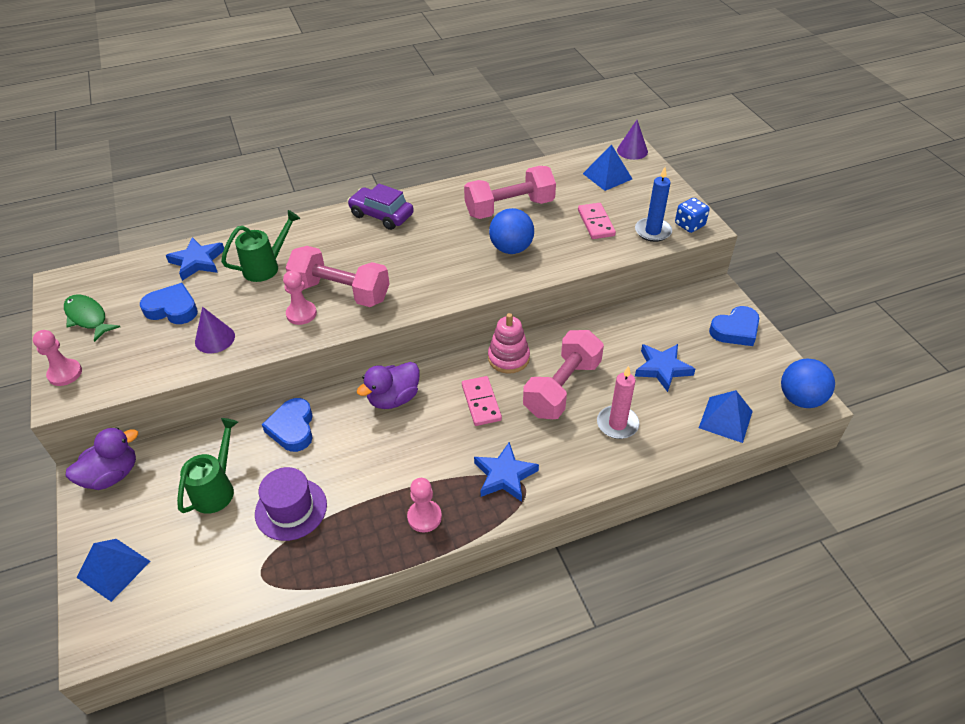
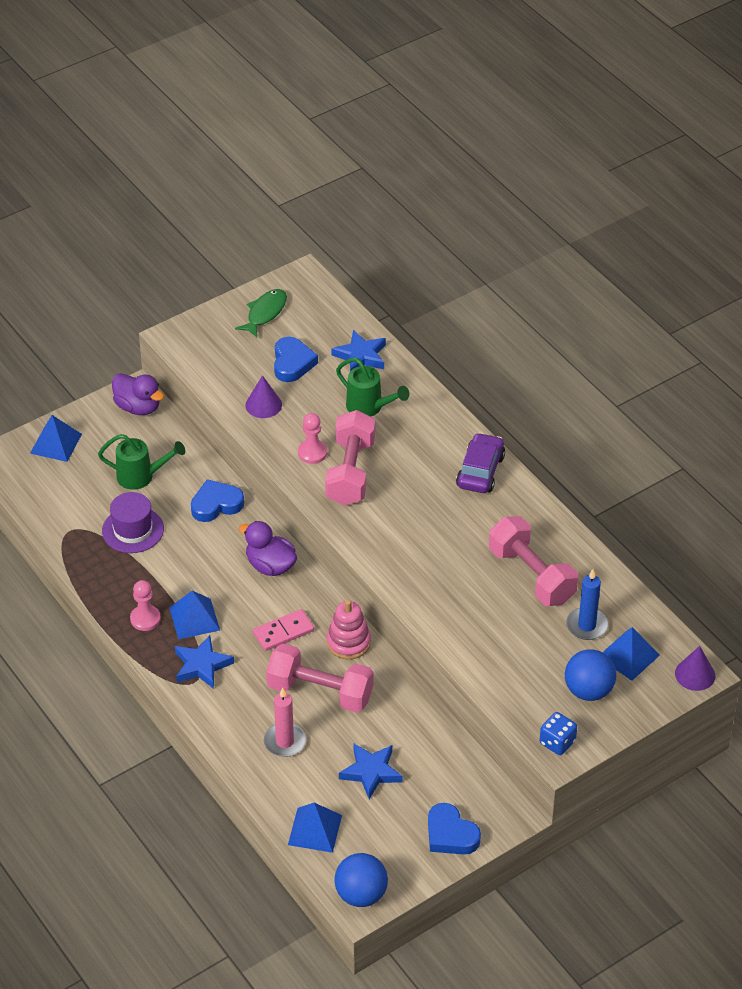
camera: 75 degrees right, 0 degrees up
pink pawn [33,330,82,386] -> none
blue ball [489,208,534,254] -> blue ball moved to [565,649,616,701]
pink domino [578,203,616,239] -> none
blue candle [635,167,672,242] -> blue candle moved to [566,569,608,640]
none -> blue pyramid [169,591,220,639]

